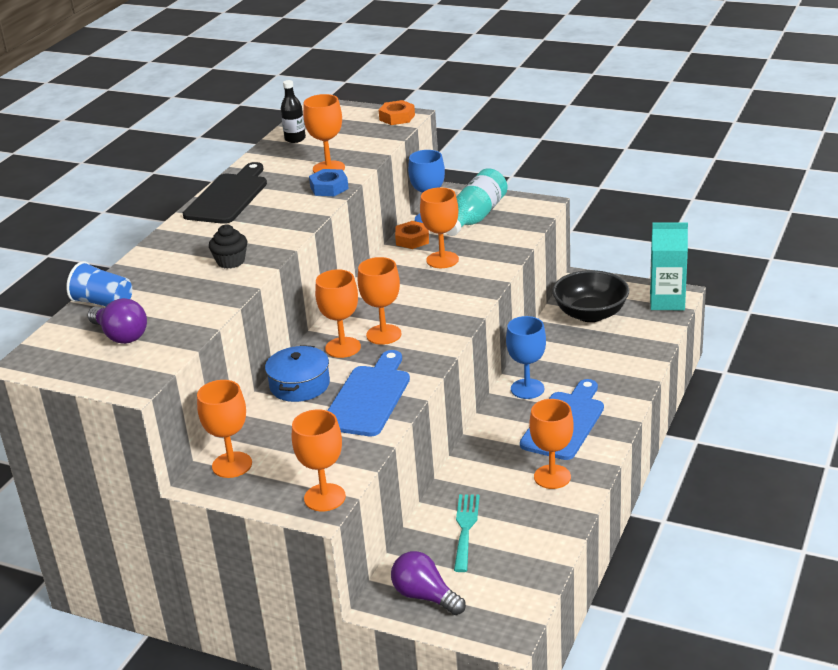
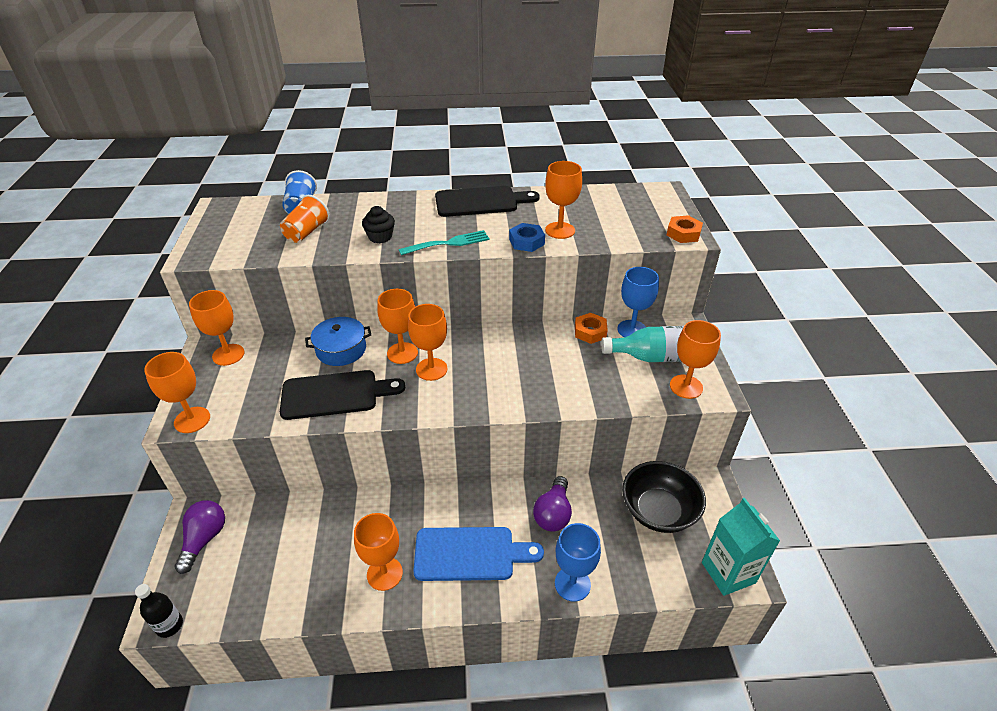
camera: 60 degrees right, 10 degrees up
purple light bulb [88,298,147,344] -> purple light bulb moved to [533,476,572,532]
black bottle [281,80,306,143] -> black bottle moved to [135,584,183,638]
blue cutting board [327,350,410,436] -> black cutting board [280,370,405,420]
orange goblet [420,187,459,268] -> orange goblet moved to [670,320,721,399]
turquoise fork [454,494,480,572] -> turquoise fork moved to [399,230,490,255]
blue goblet [506,316,546,399] -> blue goblet moved to [555,523,601,602]
none -> orange cup [280,195,330,243]

